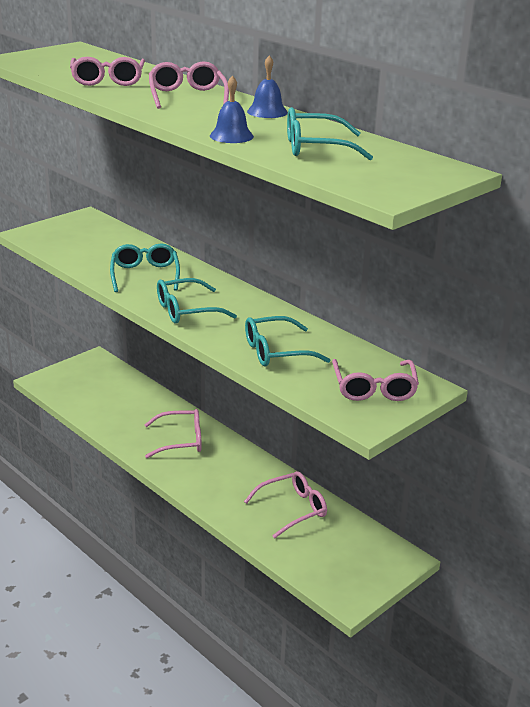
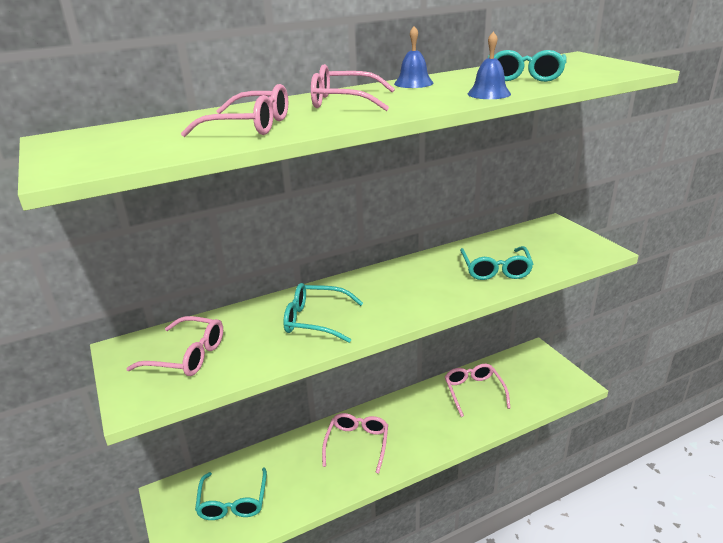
camera: 70 degrees left, 0 degrees up
turquoise glasses [157,278,237,324] -> turquoise glasses moved to [195,467,267,520]
pink glasses [332,359,419,401] -> pink glasses moved to [126,316,223,376]

